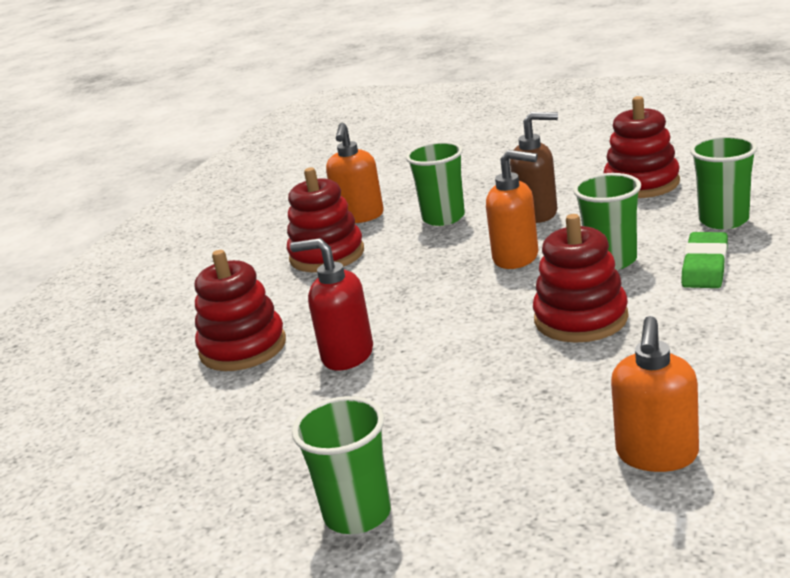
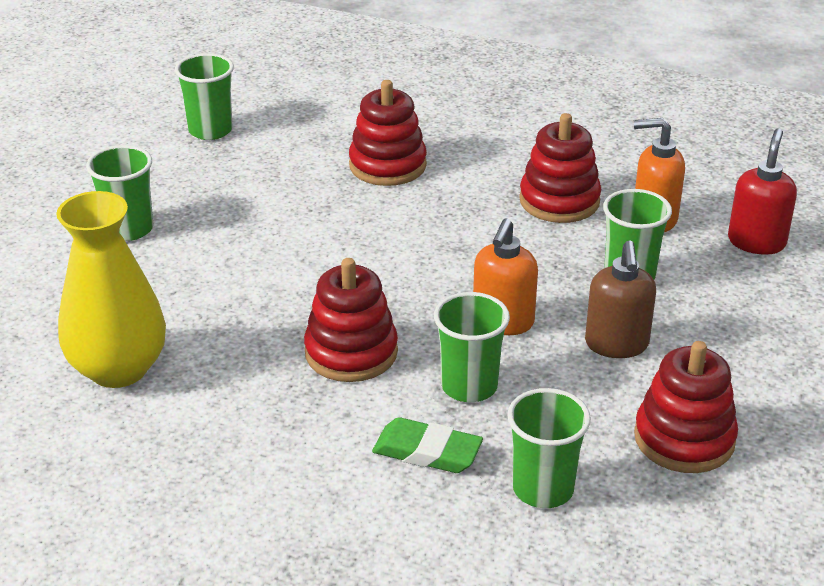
camera: 85 degrees right, 10 degrees up
red soap dispenser [290,238,373,371] -> red soap dispenser moved to [728,128,797,255]
orange soap dispenser [611,316,699,472] -> yellow vase [56,191,166,388]
none -> green cup [175,53,234,140]

